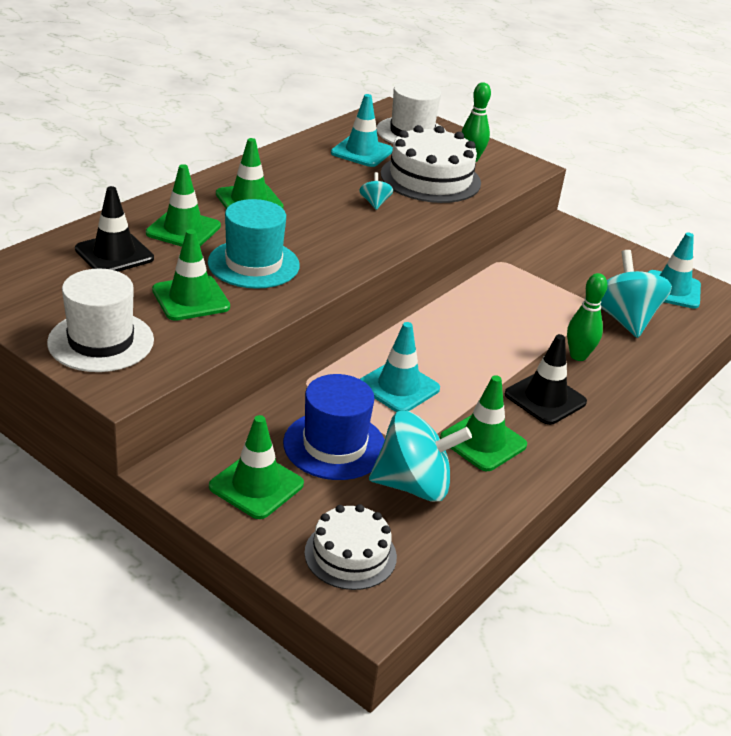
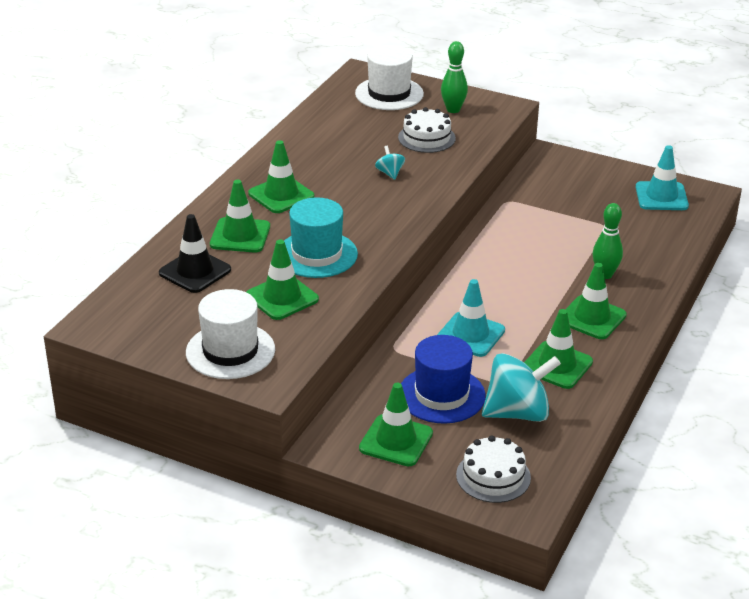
camera: 10 degrees left, 0 degrees up
turquoise traffic cone [331,94,393,167] -> none
white cake [381,125,481,203] -> white cake [398,107,456,153], size x0.61
black traffic cone [505,334,587,425] -> green traffic cone [565,263,627,339]
turquoise spinning top [600,250,672,338] -> none

